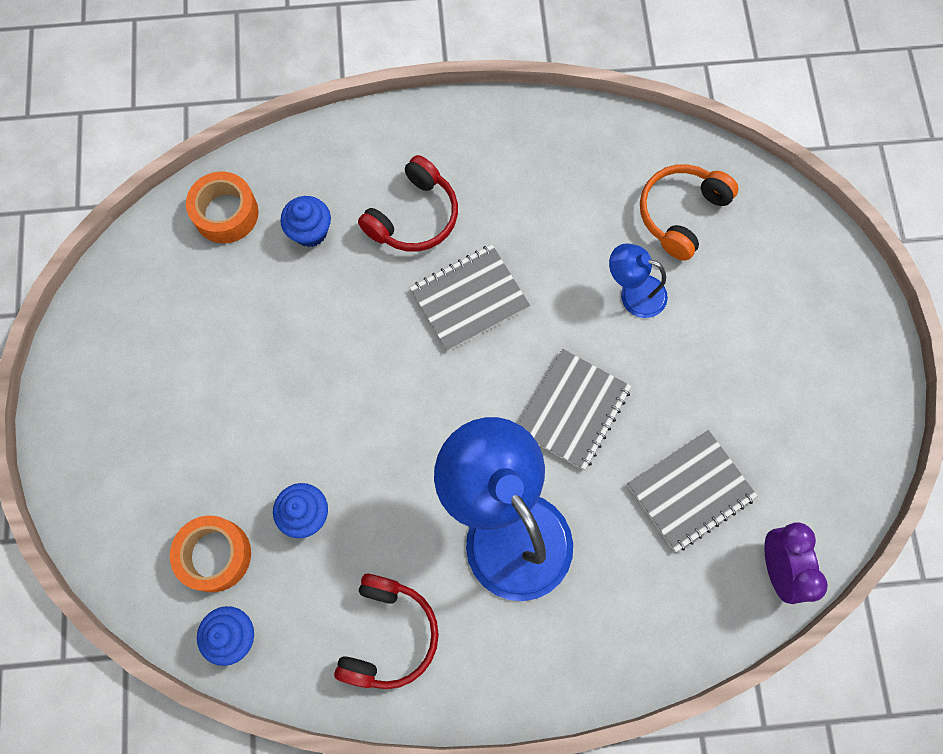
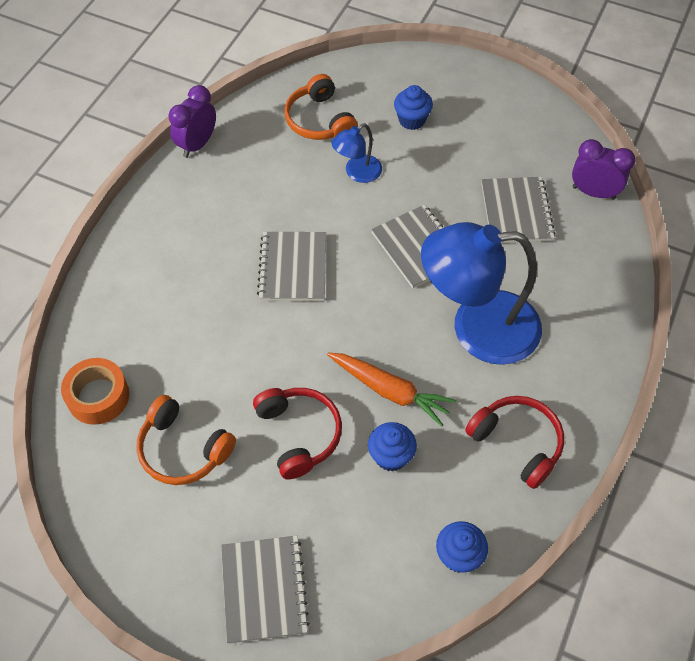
camera: 60 degrees left, 15 degrees down
orange tape [170,516,251,592] -> none
blue cupcake [280,196,331,247] -> blue cupcake moved to [394,85,433,130]
red headphones [358,155,458,252] -> red headphones moved to [253,388,342,480]
none -> orange headphones [137,395,236,485]
none -> purple clock [168,85,216,158]
none -> grey notebook [221,535,310,644]
none -> orange carrot [327,353,456,427]

